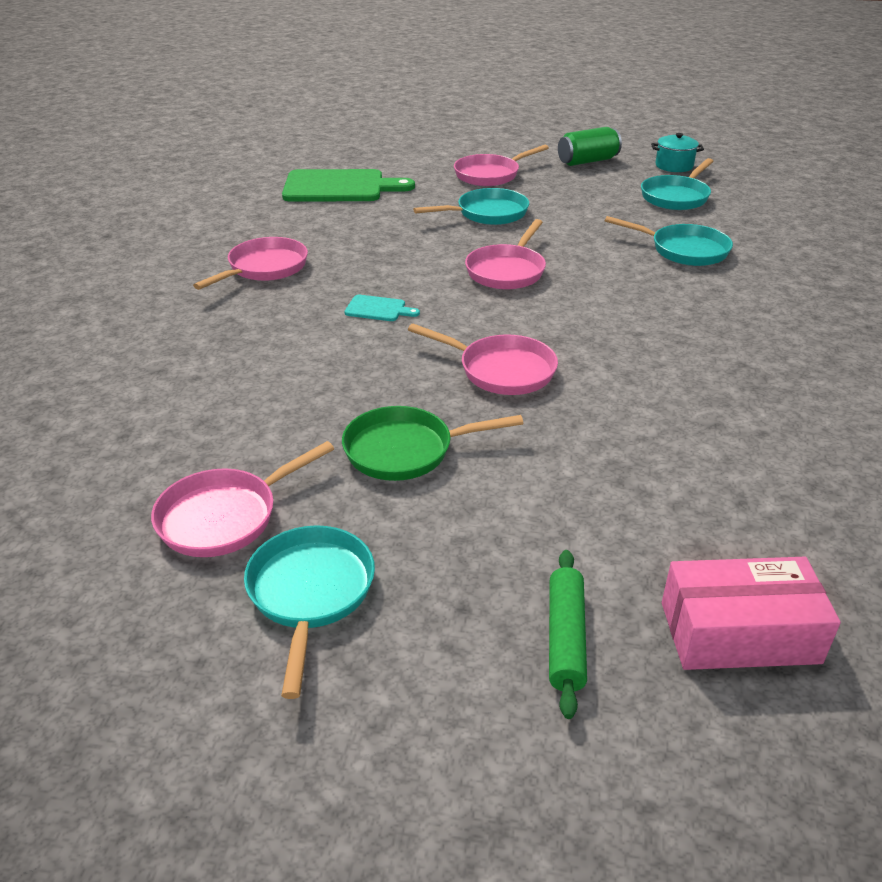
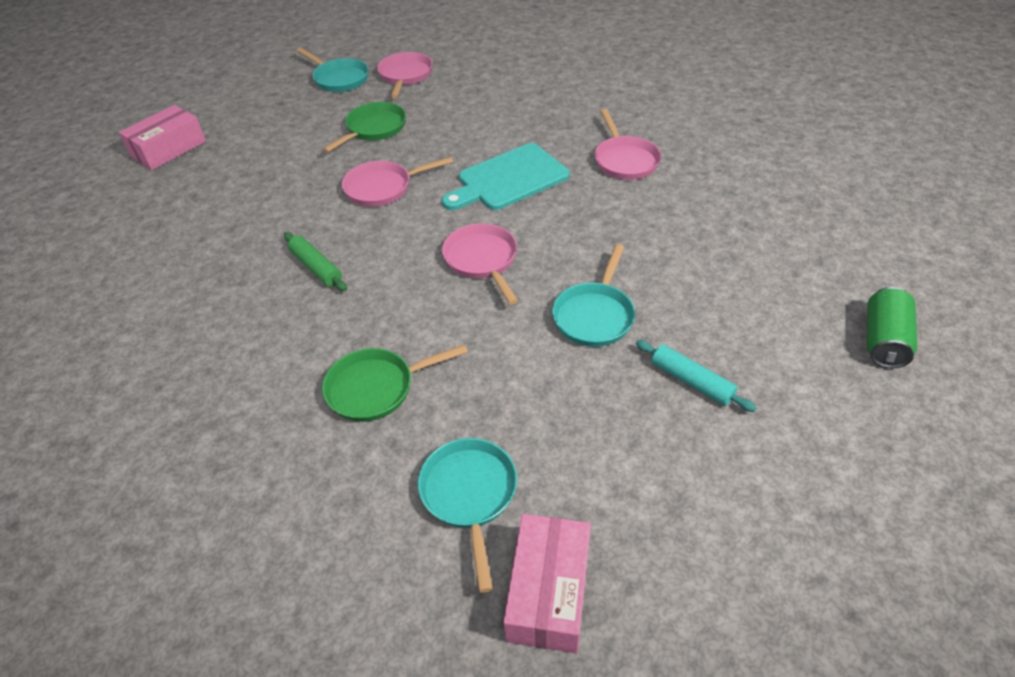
camera: 135 degrees right, 10 degrees up
green cutting board [282,169,415,202] -> none
turquoise cutting board [344,295,420,321] -> turquoise cutting board [442,143,570,210], size x2.27
pink pan [454,145,549,186] -> turquoise rolling pin [636,340,756,412]
green rolling pin [549,550,587,719] -> green rolling pin moved to [284,232,347,291]
green can [558,127,622,166] -> green can moved to [867,287,918,368]
turquoise pan [605,216,733,266] -> green pan [322,344,468,422]
turquoise pot [651,133,704,172] -> pink box [504,514,591,653]

